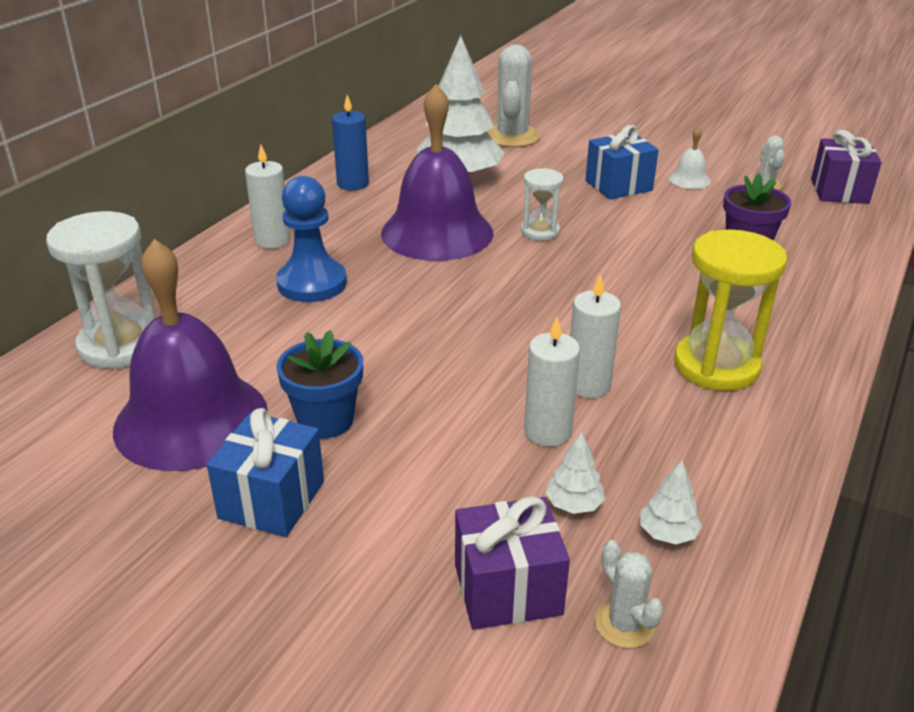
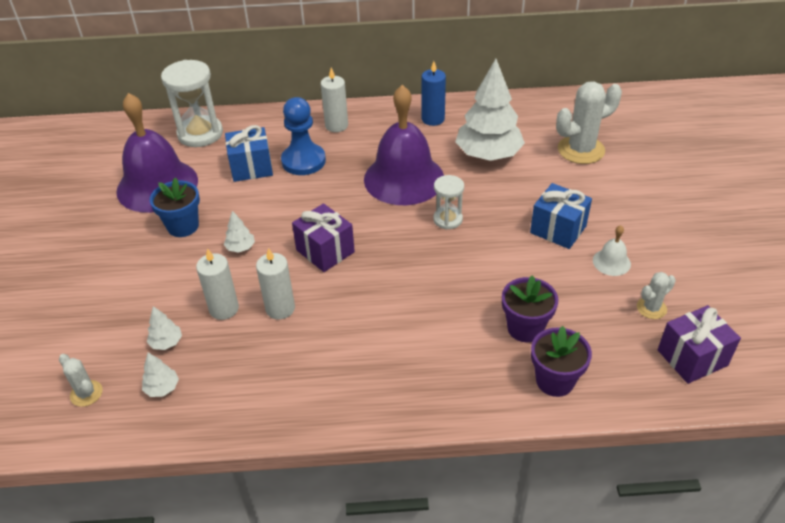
camera: 60 degrees right, 10 degrees up
blue gift [207,408,324,537] -> blue gift moved to [225,125,273,182]
purple gift [455,496,570,630] -> purple gift moved to [292,203,355,272]
white cactus [595,540,664,649] -> white cactus turned 75 degrees counterclockwise [59,354,103,407]
yellow hourglass [674,229,787,391] -> none
none -> white tree [224,211,255,253]
none -> purple flower pot [531,326,592,397]

